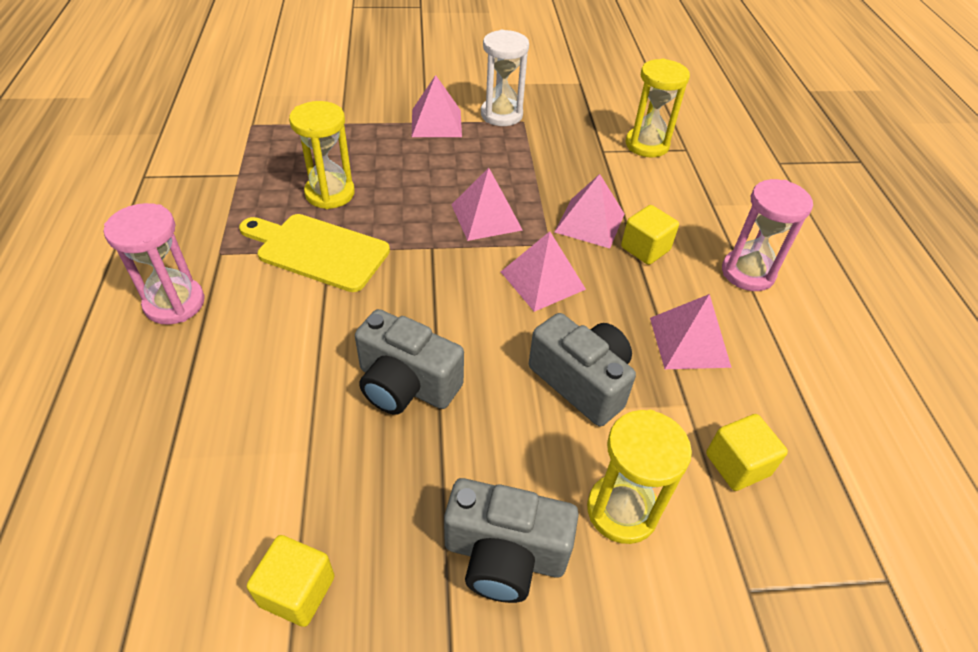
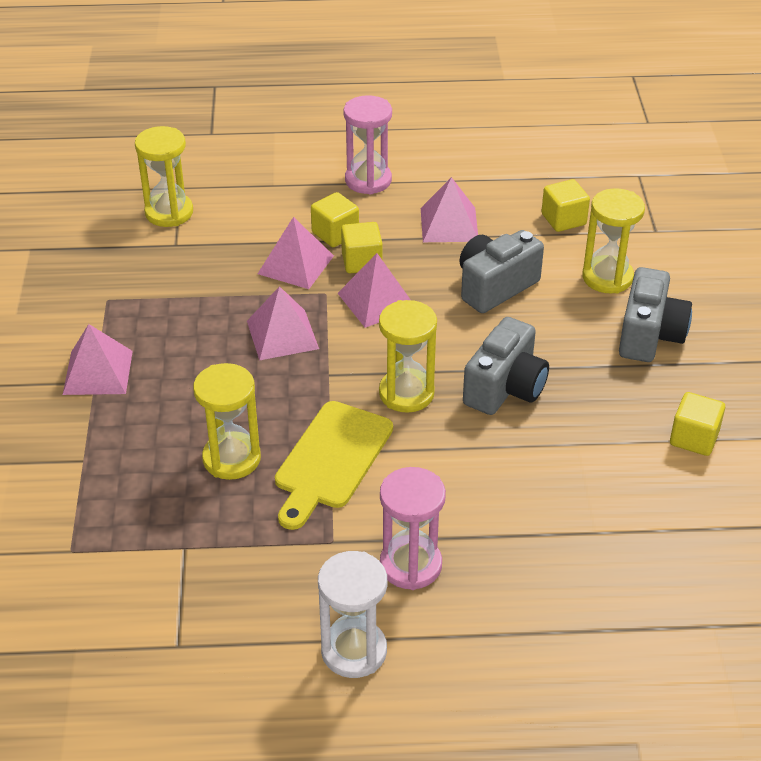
camera: 85 degrees left, 5 degrees down
white hourglass [481,30,529,126] -> white hourglass moved to [318,551,387,678]
none -> yellow cube [341,222,383,273]
none -> yellow hourglass [379,300,437,413]

